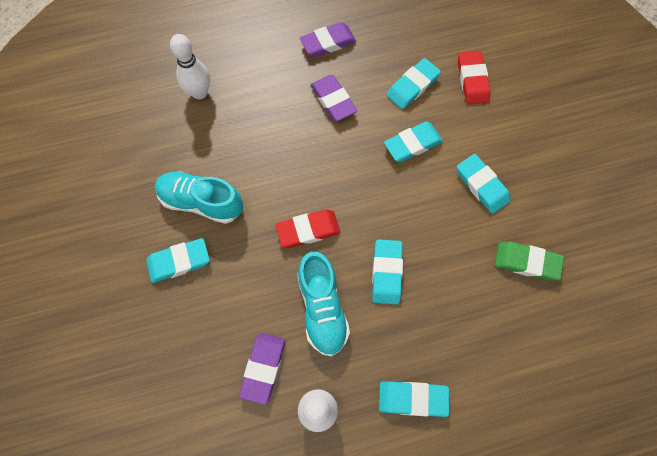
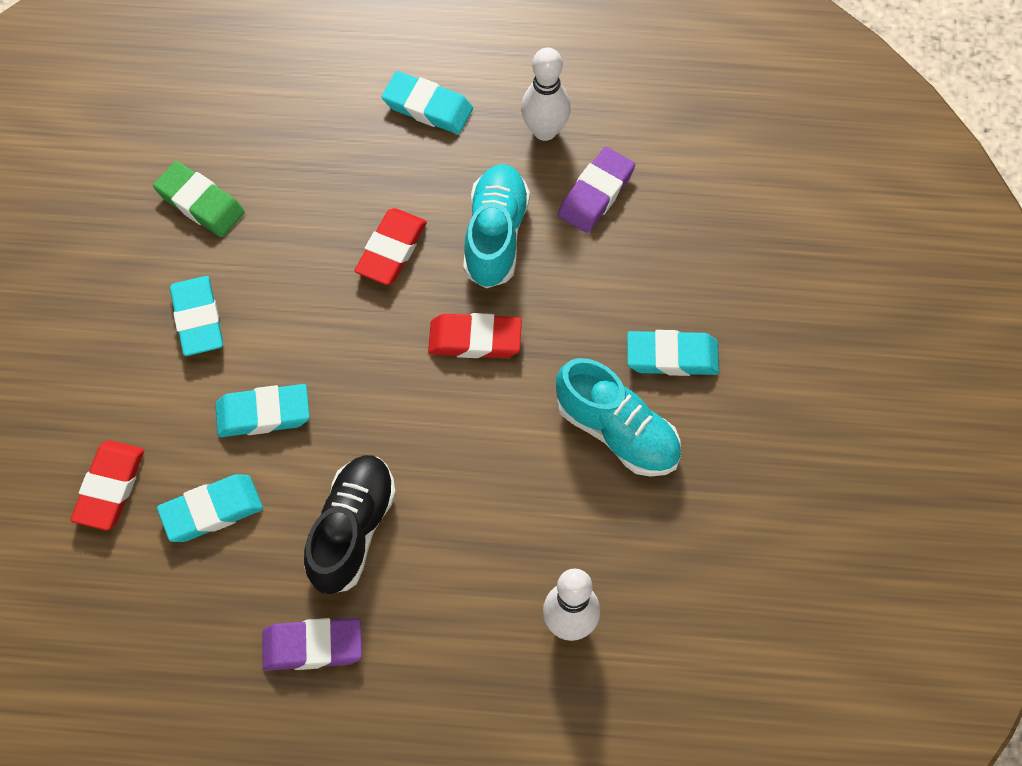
camera: 160 degrees left, 5 degrees down
purple eraser [311,75,357,121] -> black shoe [304,455,396,594]
turquoise eraser [372,239,403,304] -> red eraser [354,208,427,285]

